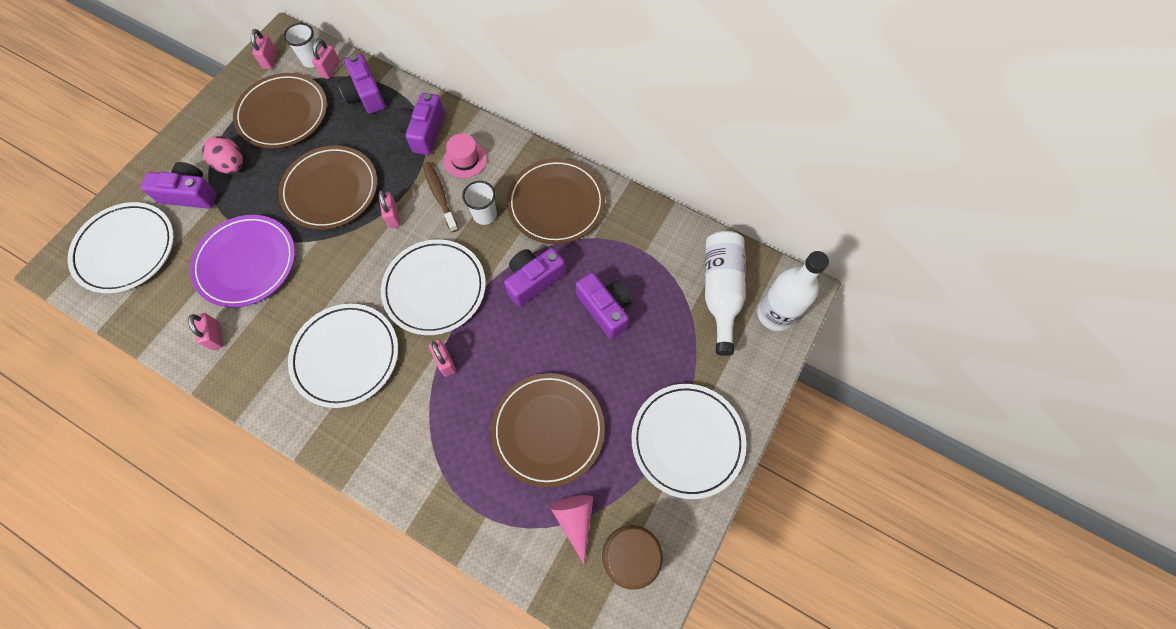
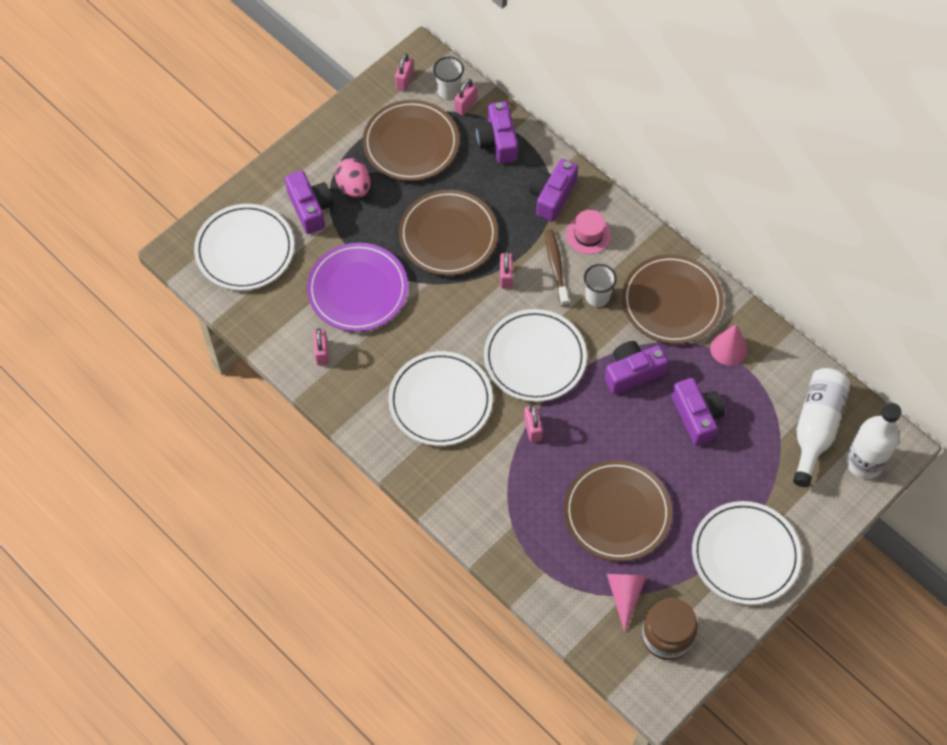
camera: 15 degrees right, 5 degrees down
purple camera [140,162,217,209] -> purple camera turned 45 degrees clockwise [285,170,333,234]
none -> pink cone [710,324,748,366]

